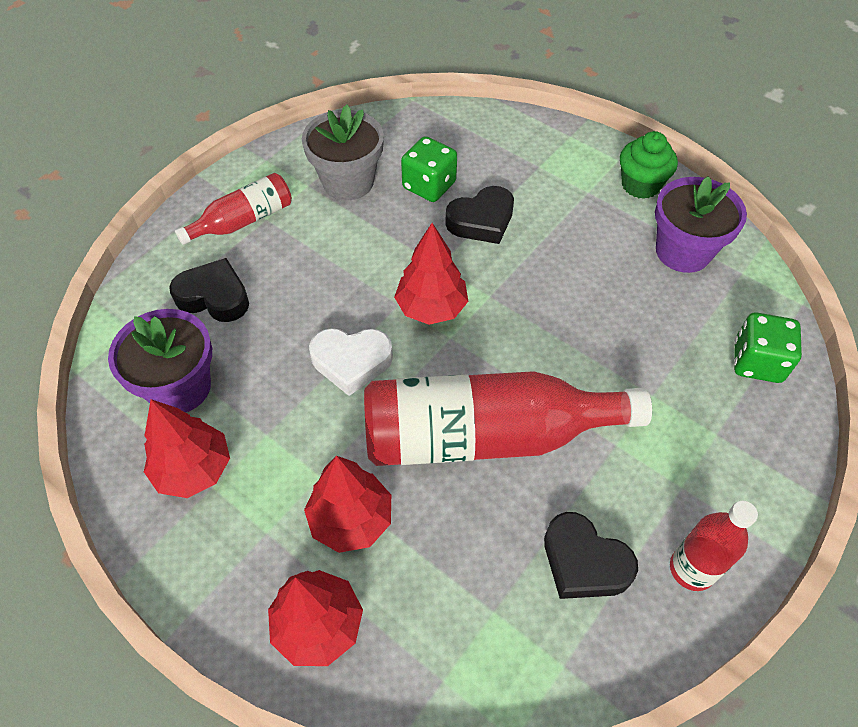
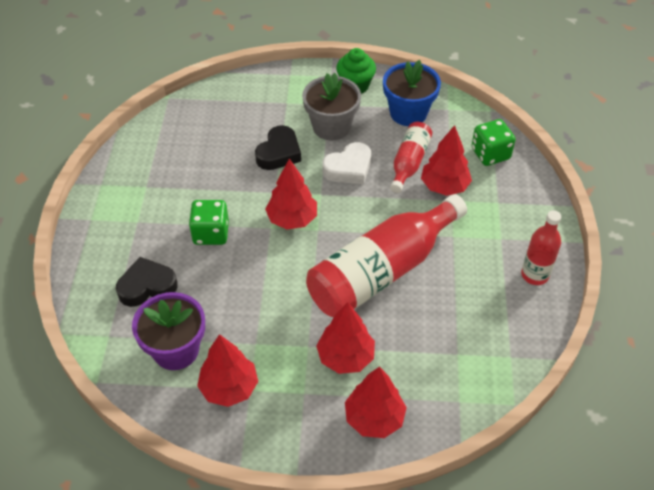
camera: 35 degrees left, 5 degrees down
red bottle [175,173,292,245] -> red bottle moved to [390,122,432,193]
grey flower pot [302,105,384,200] -> grey flower pot moved to [302,73,361,140]
white heart [309,328,393,396] -> white heart moved to [322,142,371,184]
green dice [401,136,457,202] -> green dice moved to [189,200,229,245]
black heart [544,512,638,599] -> none
purple flower pot [655,176,747,273] -> blue flower pot [383,60,441,126]
none -> red tree [421,125,472,196]

